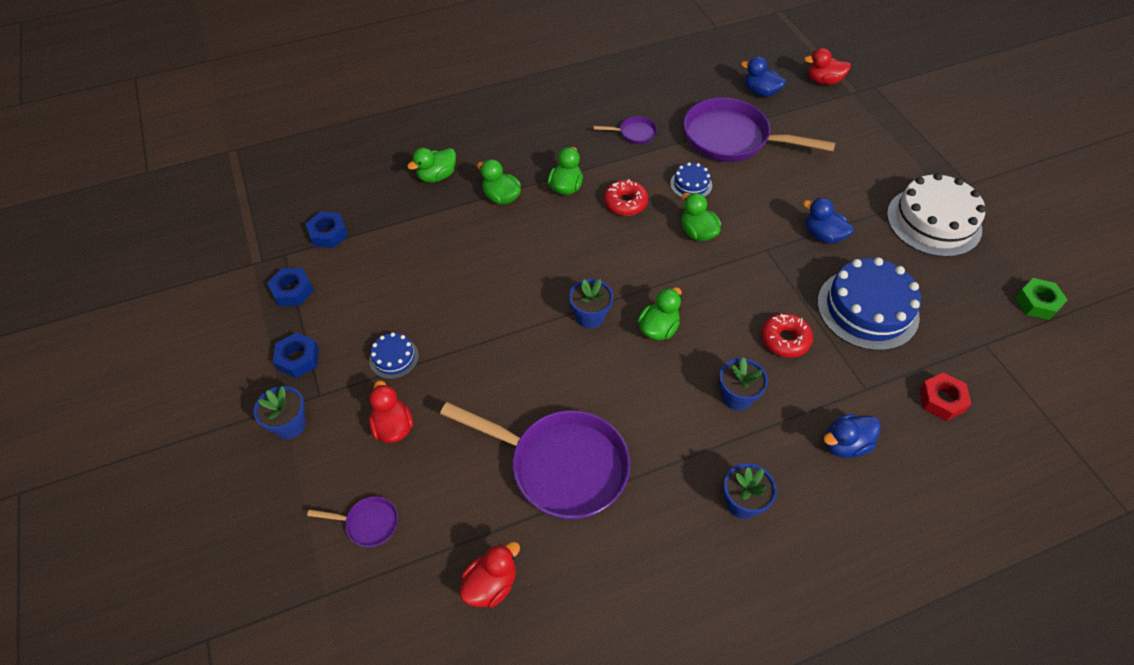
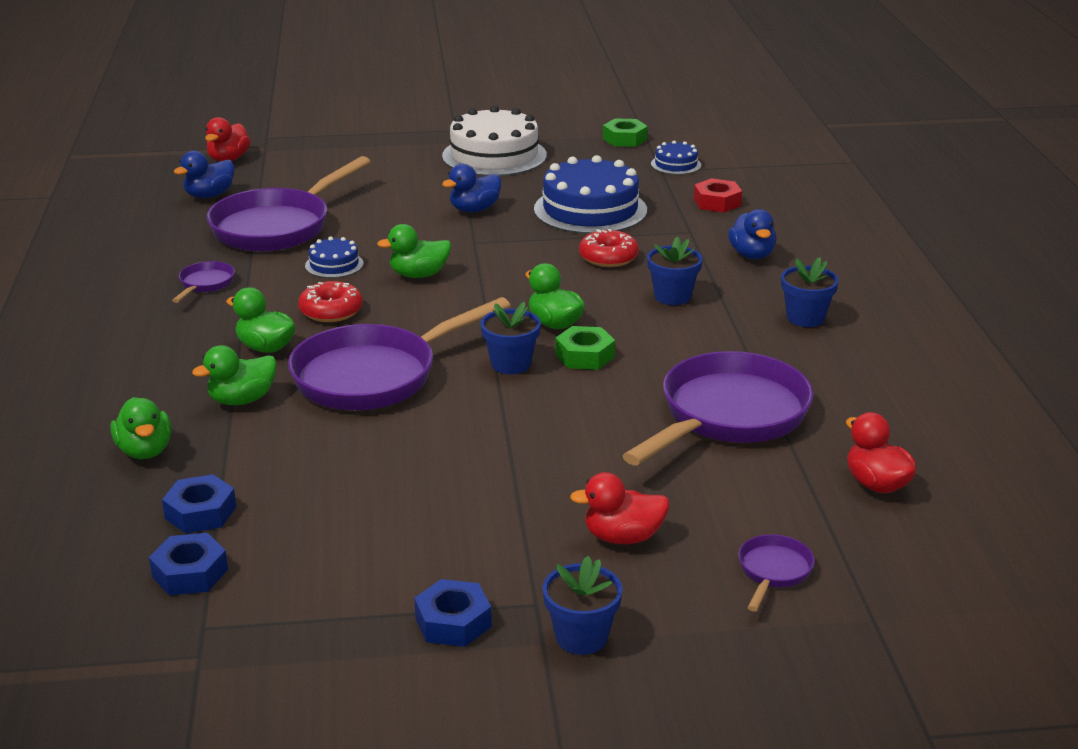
camera: 75 degrees left, 25 degrees down
blue nut [267,268,314,306] -> blue nut moved to [162,474,236,533]
blue cake [369,333,419,379] -> blue cake moved to [651,140,701,175]
none -> purple pan [288,297,510,410]
none -> green nut [555,326,615,370]

